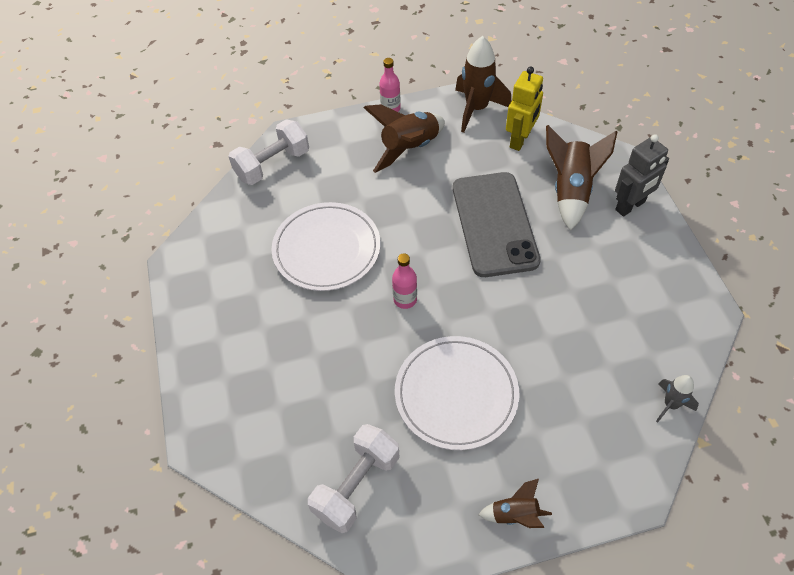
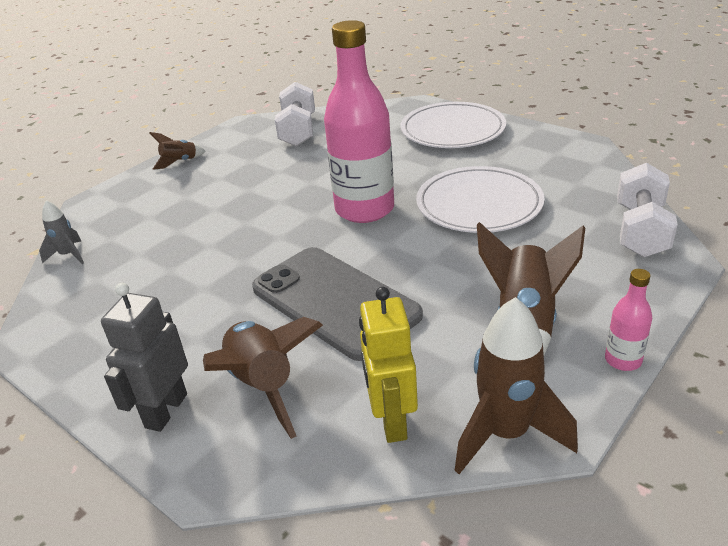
camera: 145 degrees right, 20 degrees down
pink bottle [392,253,417,309] -> pink bottle [324,20,394,223], size x2.33
white plate [395,336,520,450] -> white plate moved to [401,102,506,148]

